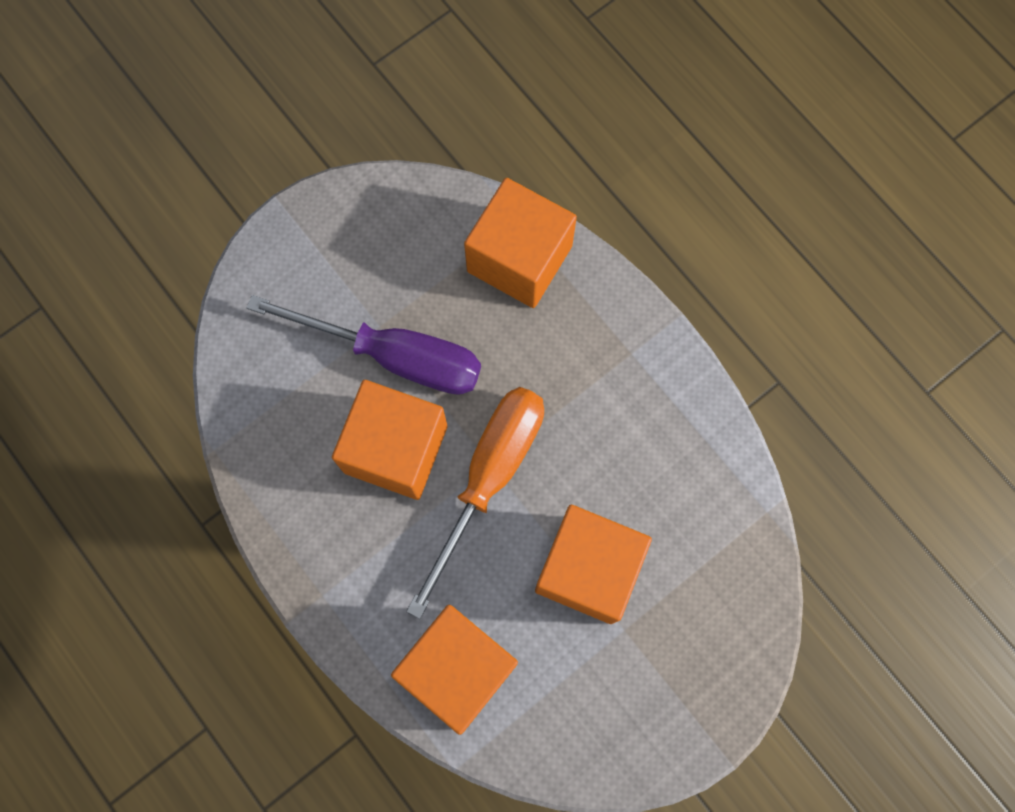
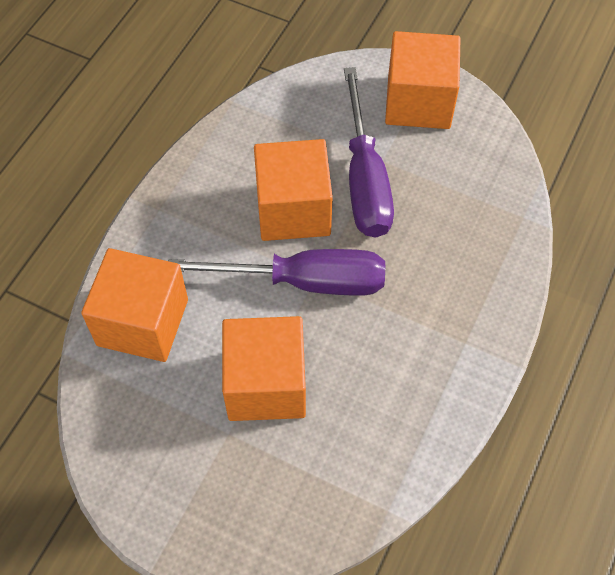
camera: 65 degrees right, 15 degrees down
orange screwdriver [406,387,544,619] -> purple screwdriver [168,249,385,296]
orange cube [464,178,577,308] -> orange cube moved to [385,31,460,129]

